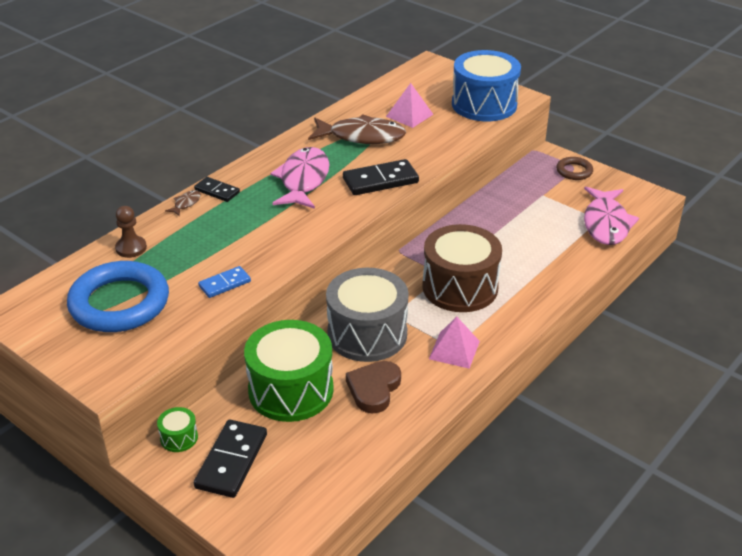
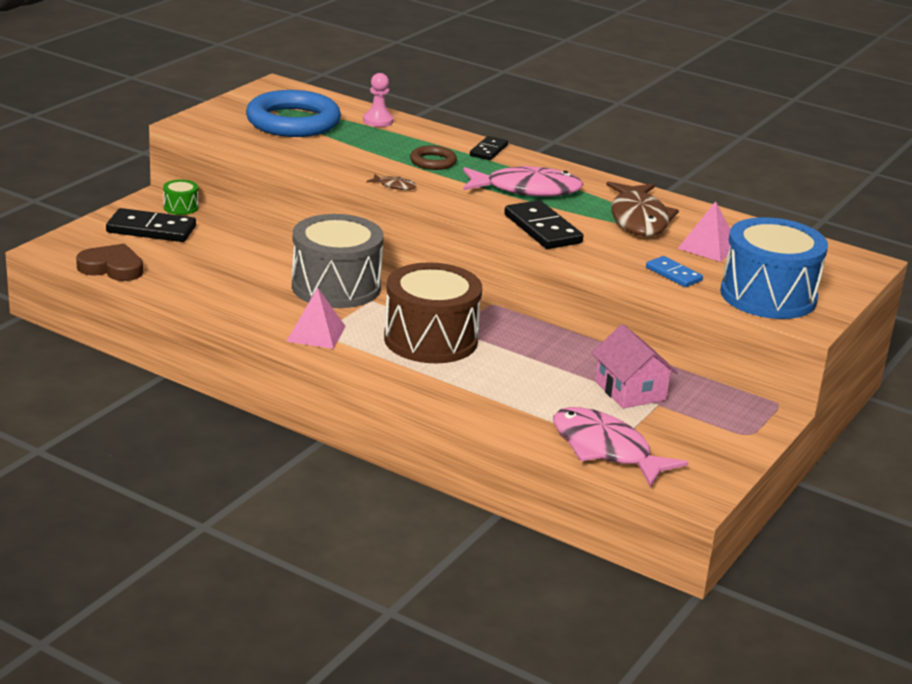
camera: 80 degrees right, 10 degrees down
brown pawn [115,206,147,258] -> pink pawn [363,73,394,127]
brown fish [165,190,201,216] -> brown fish moved to [366,174,417,190]
blue domino [198,266,251,298] -> blue domino moved to [646,256,703,287]
green drum [244,320,334,422] -> none
brown heart [346,361,401,414] -> brown heart moved to [76,244,143,281]
brown ring [556,157,593,180] -> brown ring moved to [410,146,457,170]
pink fish [584,187,639,245] -> pink fish turned 45 degrees clockwise [553,407,688,487]
none -> pink house [592,324,678,409]

